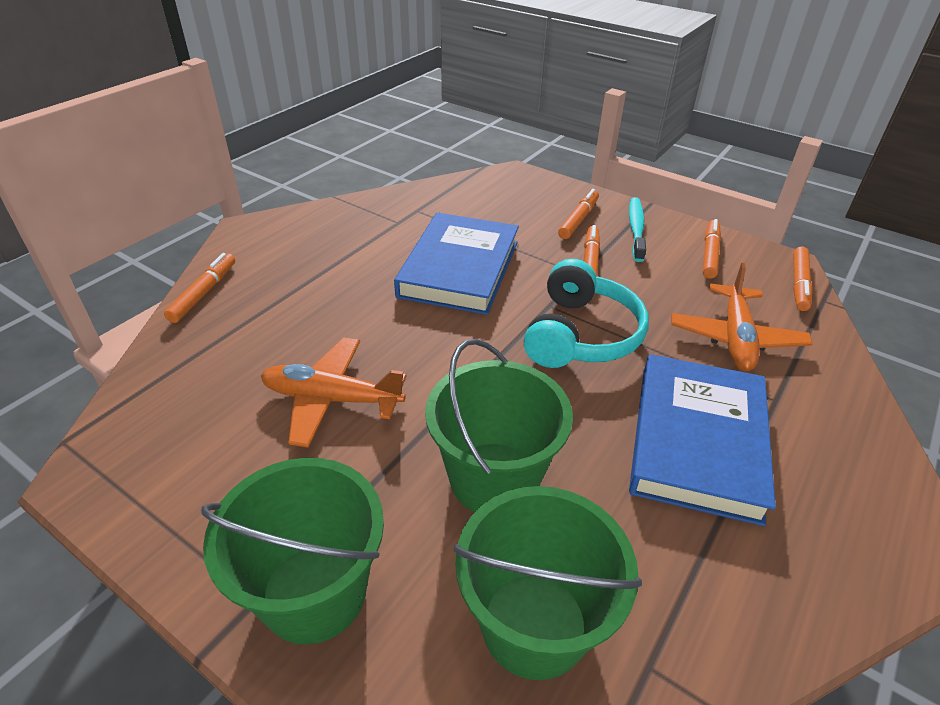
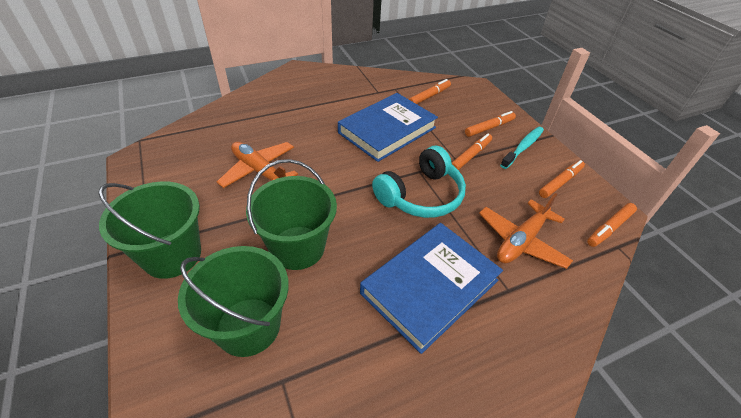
camera: 30 degrees right, 5 degrees up
orange marker [164,253,235,323] -> orange marker moved to [409,79,451,104]

